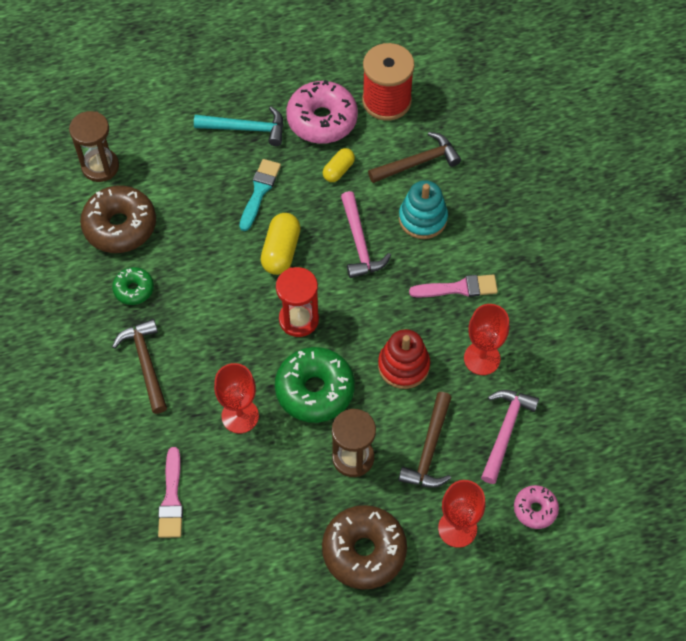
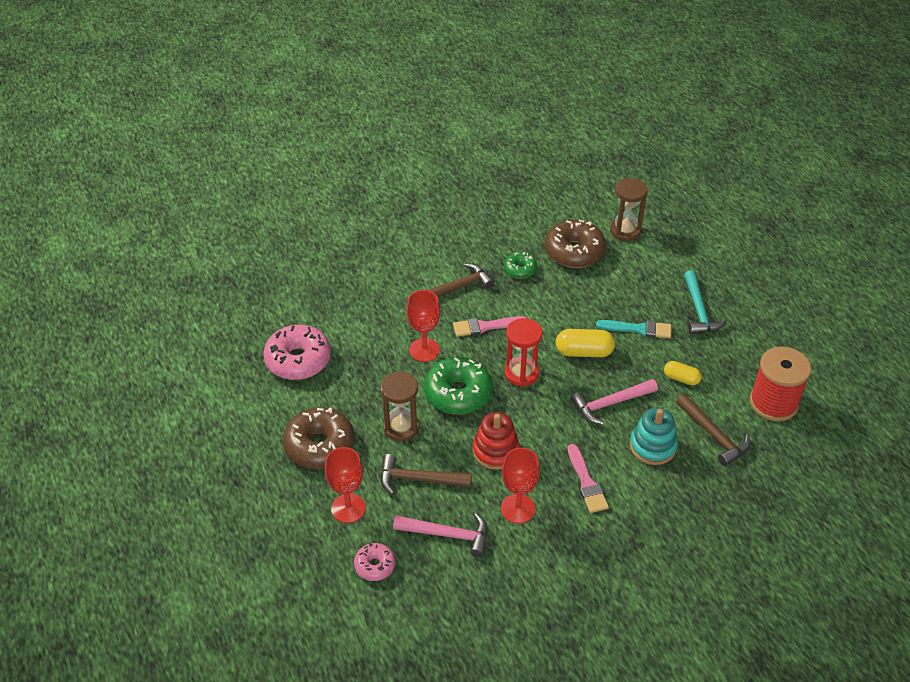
camera: 80 degrees right, 15 degrees down
pink brush [158,447,183,538] -> pink brush moved to [453,316,526,337]
pink donut [286,80,358,144] -> pink donut moved to [263,325,331,380]

